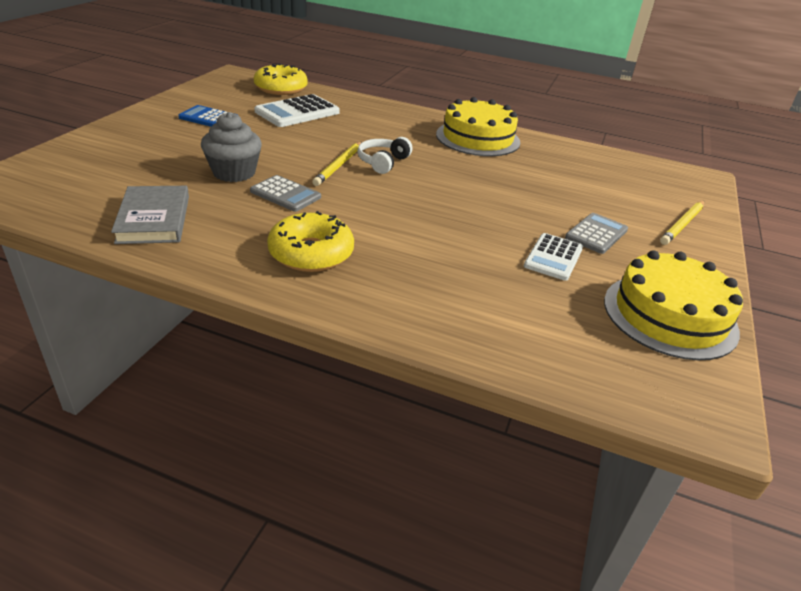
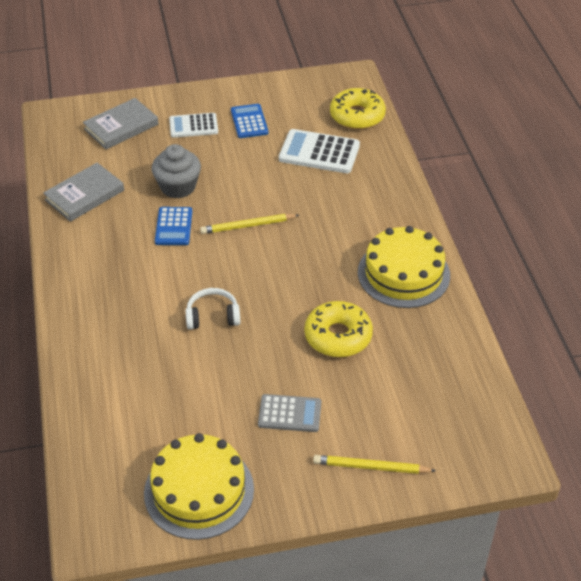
camera: 60 degrees right, 10 degrees up
grey calculator [250,175,321,212] -> blue calculator [155,207,192,245]
yellow donut [267,211,354,272] -> yellow donut moved to [305,301,373,357]
white headphones [357,137,413,174] -> white headphones moved to [185,288,240,329]
white calculator [524,233,583,281] -> white calculator moved to [169,113,218,138]
none -> grey book [83,98,158,149]

